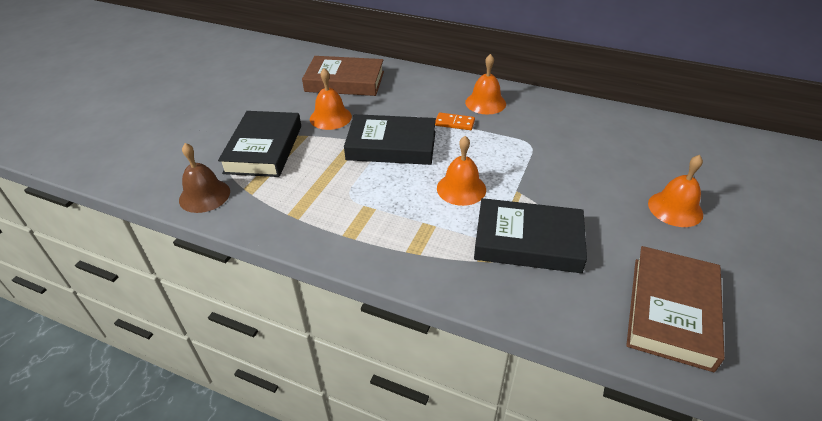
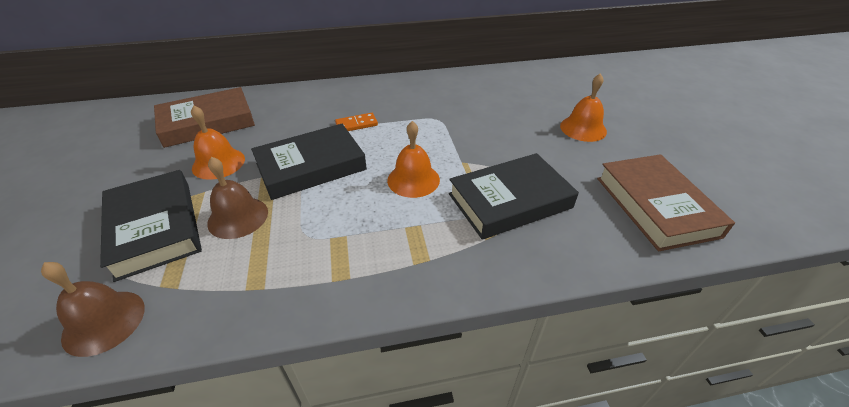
camera: 35 degrees left, 0 degrees up
orange bell [465,54,506,115] -> none
none -> brown bell [207,157,268,239]

